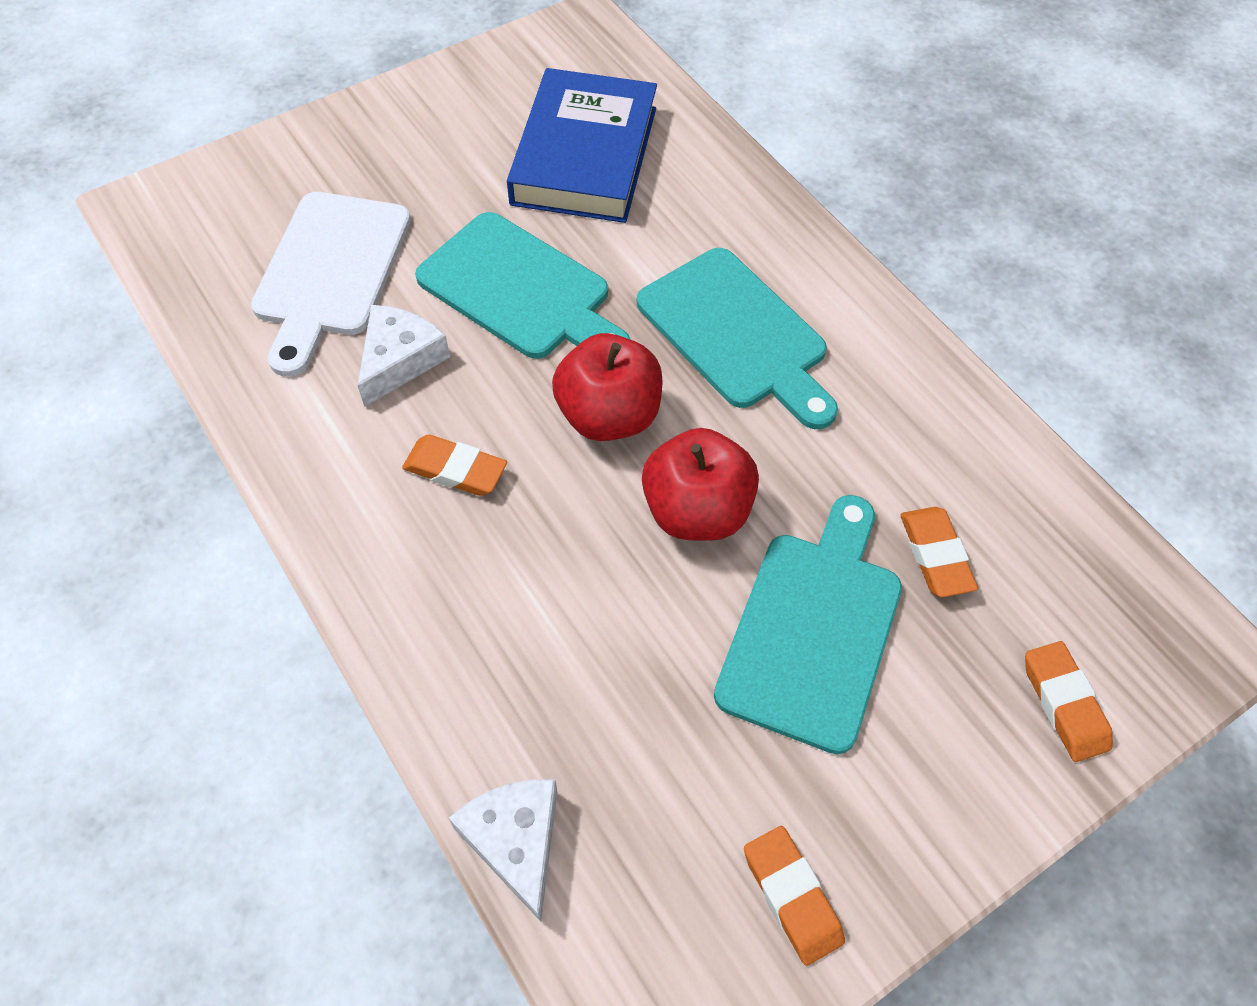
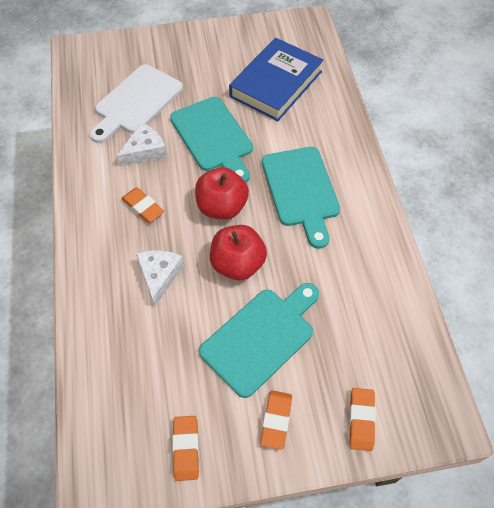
camera: 25 degrees right, 0 degrees up
white cheese [449,780,557,922] -> white cheese moved to [136,250,184,306]
orange eraser [900,507,978,597] -> orange eraser moved to [260,390,292,450]

